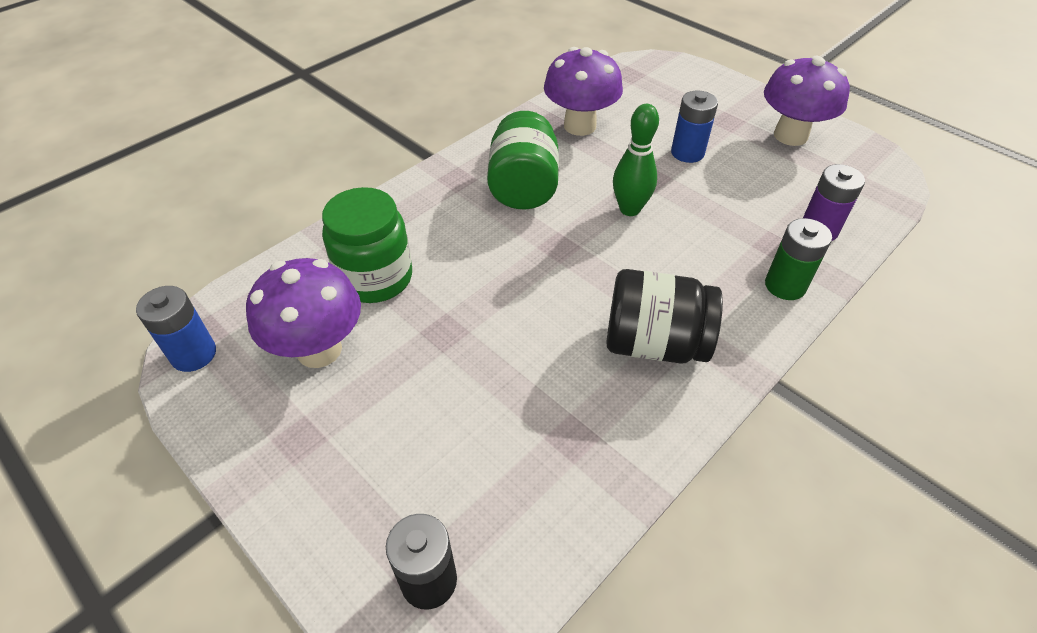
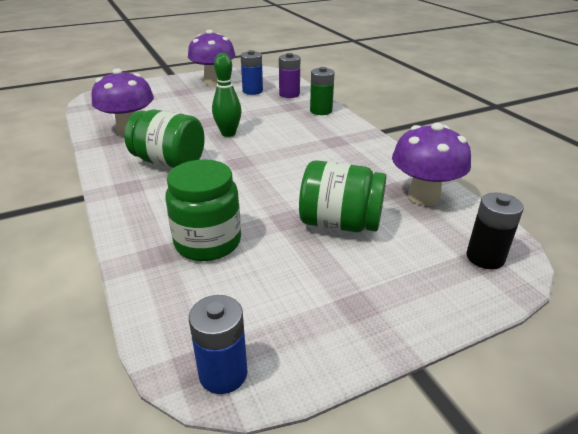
camera: 70 degrees left, 15 degrees down
purple mushroom [246,258,361,368] -> purple mushroom moved to [392,123,471,206]
black jar [606,269,723,364] -> none
blue battery [671,90,718,163] -> blue battery moved to [240,50,263,95]
none -> green jar [299,160,386,232]

